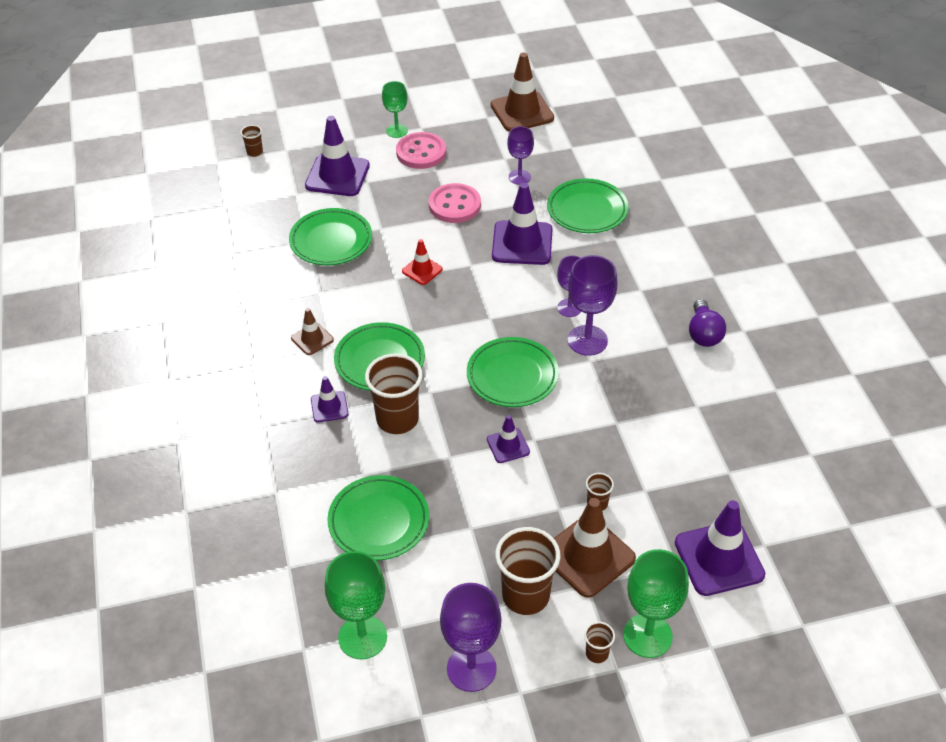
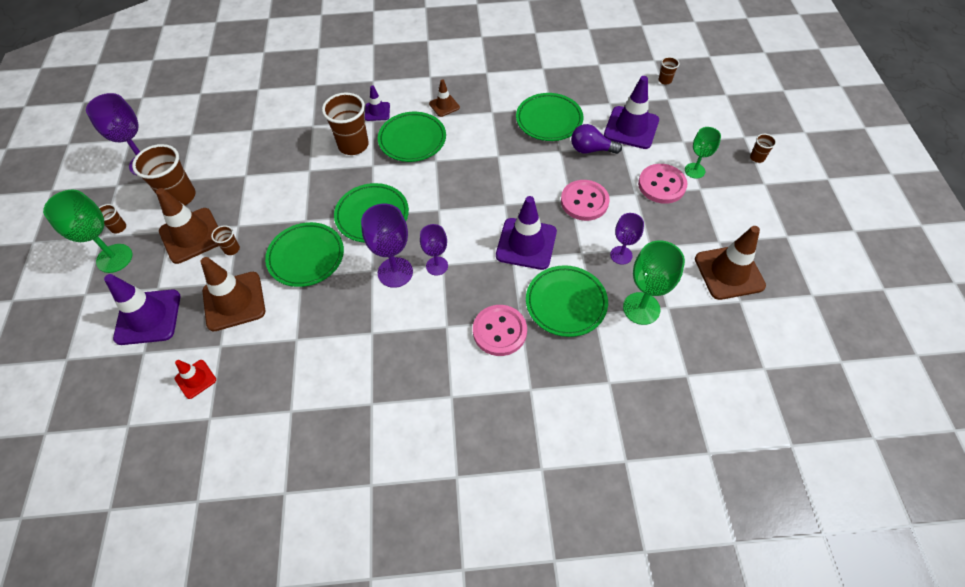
camera: 100 degrees right, 10 degrees up
green goblet [325,551,387,659] -> green goblet moved to [623,240,685,325]
green plate [327,475,429,561] -> green plate moved to [265,222,344,287]
red traffic cone [402,239,443,285] -> red traffic cone moved to [175,360,216,399]
purple traffic cone [487,415,530,463] -> none
purple light bulb [689,299,726,347] -> purple light bulb moved to [571,124,622,154]
none -> brown traffic cone [201,257,265,332]
none -> pink button [473,305,527,356]
none -> brown cup [750,134,777,163]

